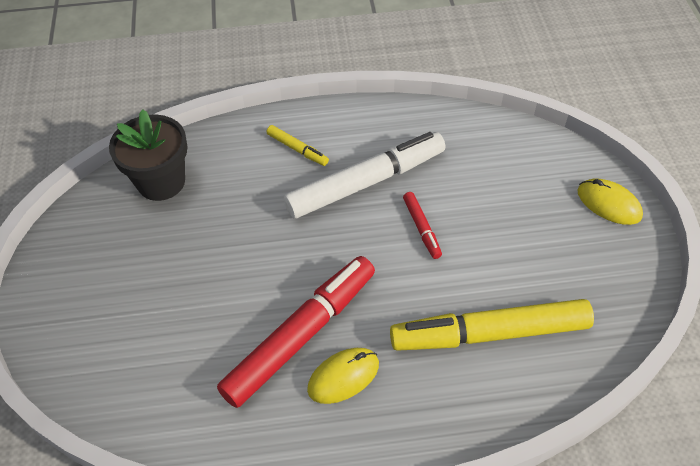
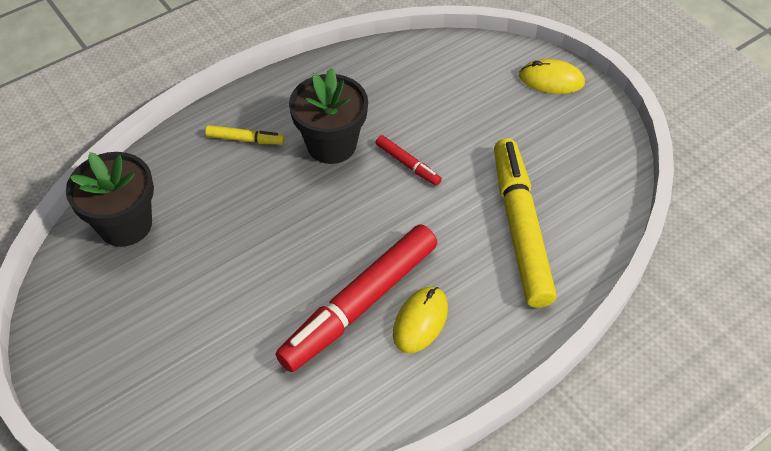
camera: 30 degrees left, 0 degrees up
red marker [217,256,375,408] -> red marker turned 150 degrees counterclockwise [275,224,437,372]
white marker [284,132,445,219] -> black flower pot [289,68,368,164]
yellow marker [390,299,594,351] -> yellow marker turned 120 degrees clockwise [494,138,557,308]

